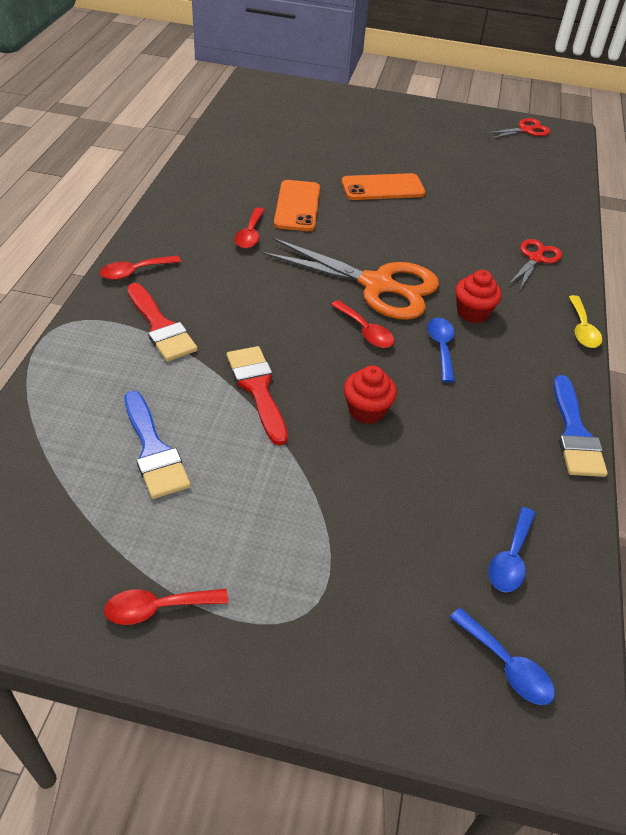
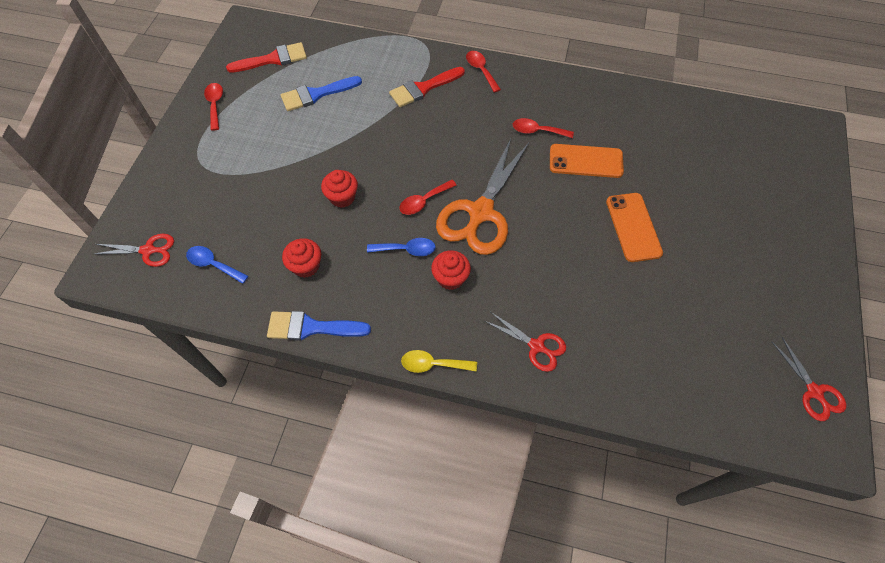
camera: 95 degrees right, 15 degrees up
red brush [227,346,288,445] -> red brush moved to [226,42,307,73]
blue spoon [450,608,555,705] -> red scissors [94,234,174,267]
none -> red cupcake [282,238,321,278]

